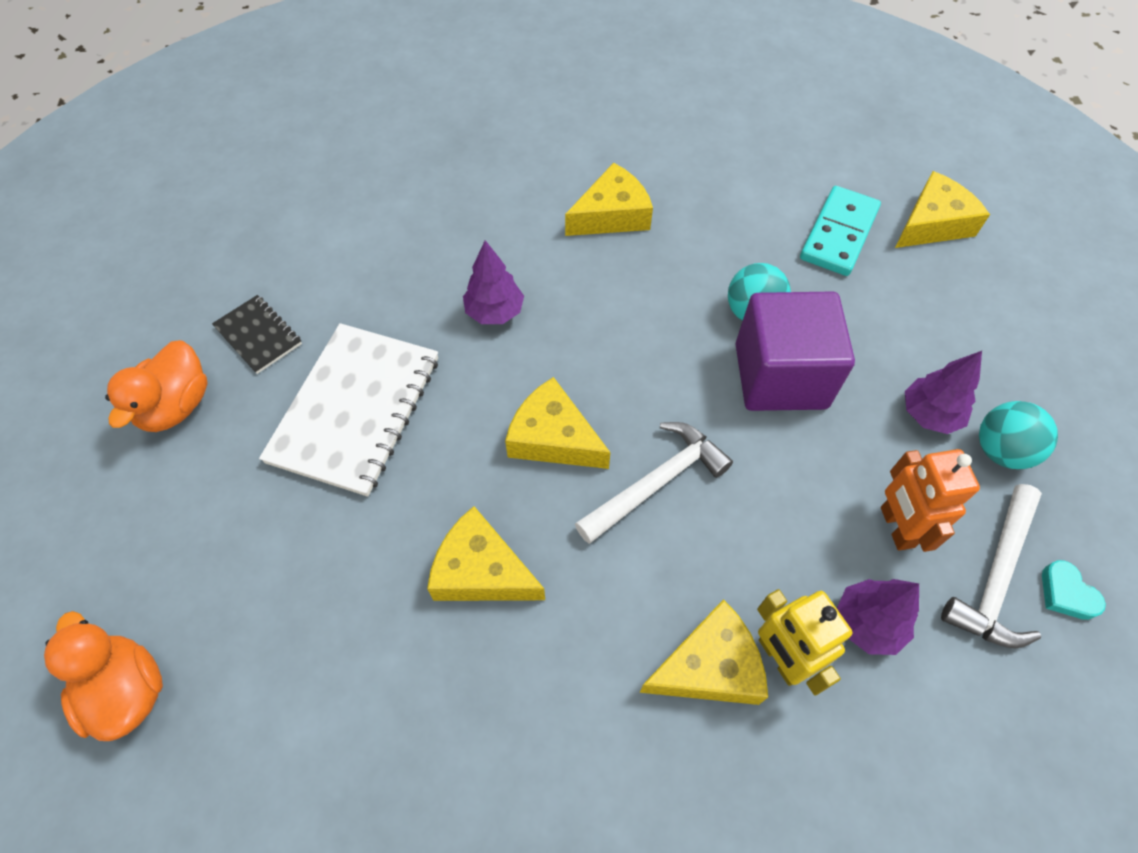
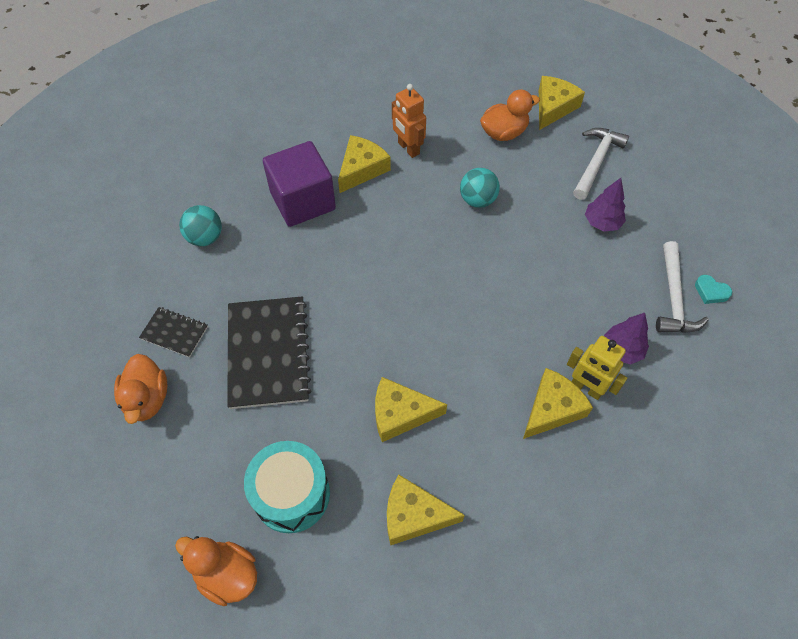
camera: 25 degrees left, 0 degrees up
white notebook [259,323,438,497] -> black notebook [227,296,311,409]
purple tree [463,240,524,324] -> none
yellow cheese [505,377,611,469] -> yellow cheese moved to [387,475,465,545]
white hammer [575,422,733,544] -> white hammer moved to [573,128,629,200]
purple cube [736,292,855,411] -> purple cube moved to [263,141,336,227]
turquoise domino [800,186,881,276] -> orange duck [480,90,540,141]
orange robot [881,449,980,552] -> orange robot moved to [392,84,426,158]
turquoise ball [979,401,1058,469] -> turquoise ball moved to [179,205,222,246]
none -> turquoise drum [244,441,330,533]

